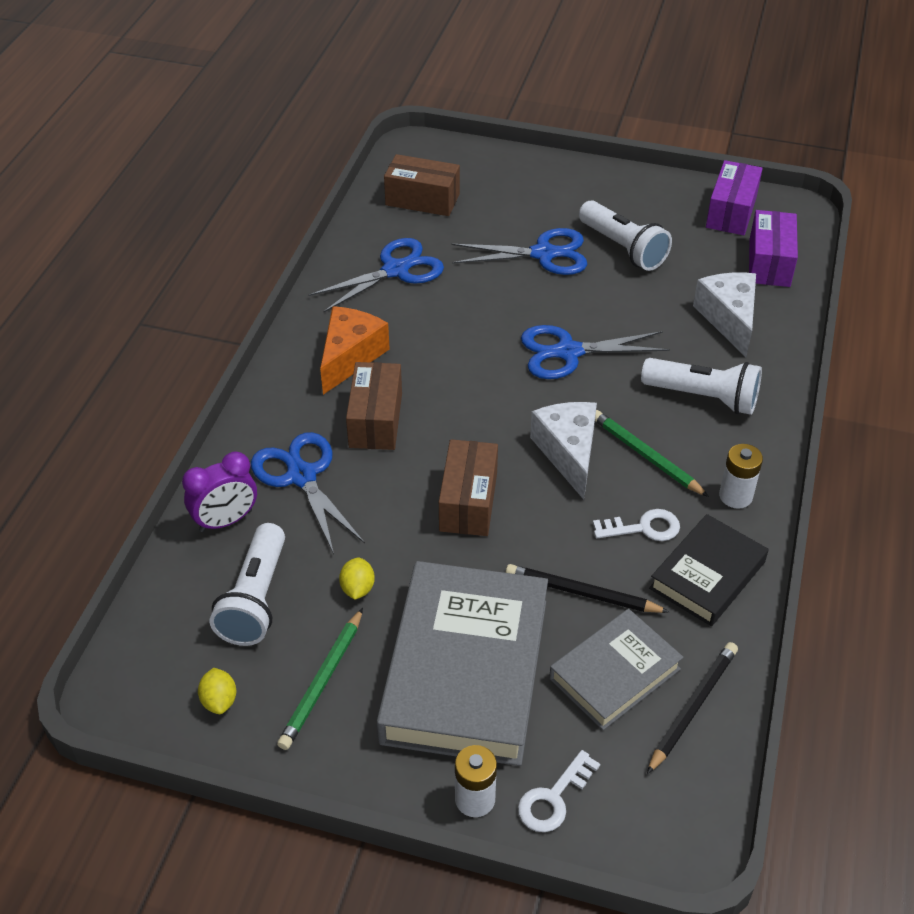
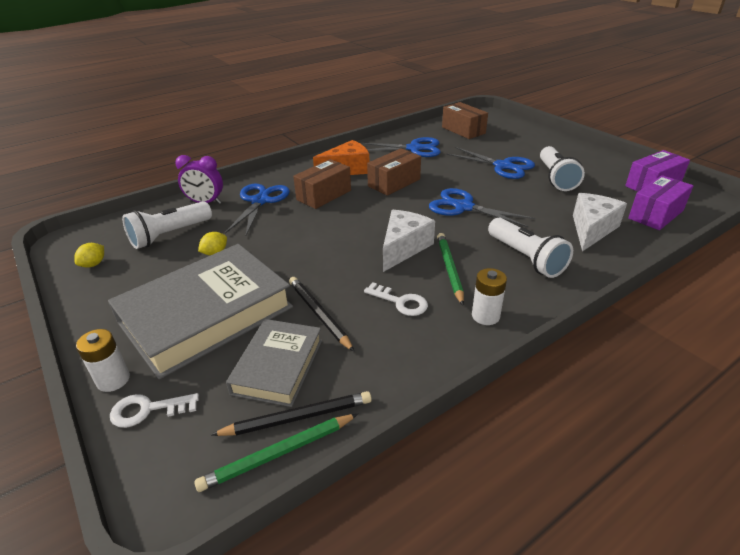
camera: 40 degrees right, 10 degrees down
green pencil [277,608,363,750] -> green pencil moved to [195,414,358,492]
brown box [439,439,498,536] -> brown box moved to [367,148,421,196]
grey book [549,609,683,730] -> grey book turned 75 degrees counterclockwise [226,319,322,407]
black book [649,514,768,626] -> none

